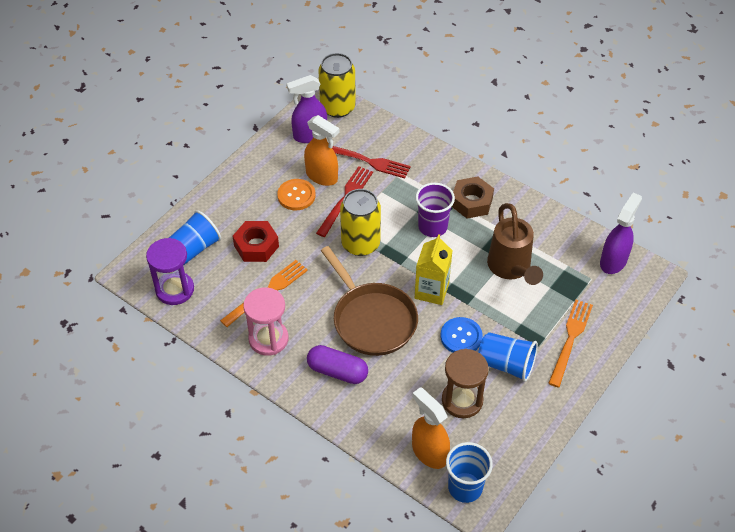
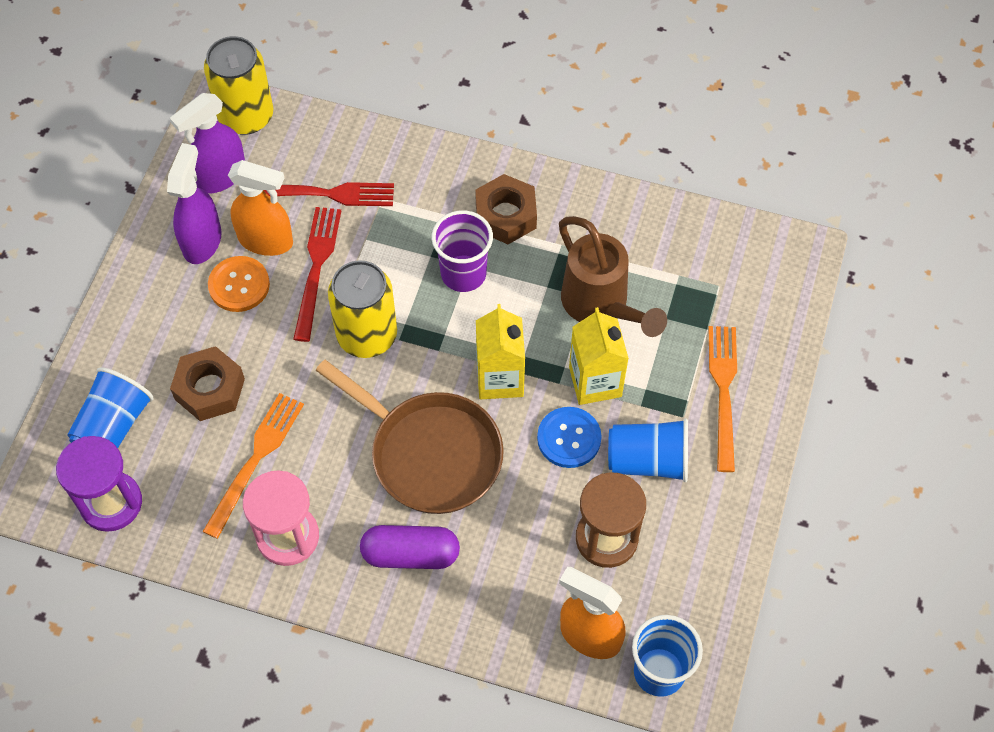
camera: 20 degrees left, 10 degrees up
red nut [233,221,279,262] -> brown nut [170,346,245,421]
purple spray bottle [600,193,642,274] -> purple spray bottle moved to [167,143,222,264]
none -> yellow carton [569,307,629,405]

